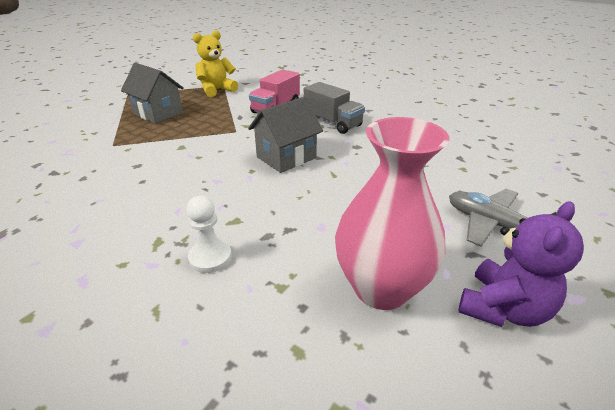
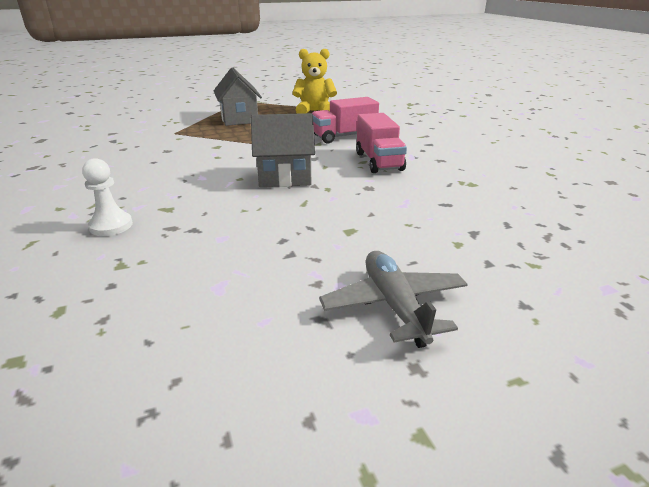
camera: 35 degrees right, 5 degrees down
grey truck [304,82,365,134] -> pink truck [356,113,407,173]
pink vase [335,117,450,310] -> none
purple teddy bear [459,201,584,327] -> none

